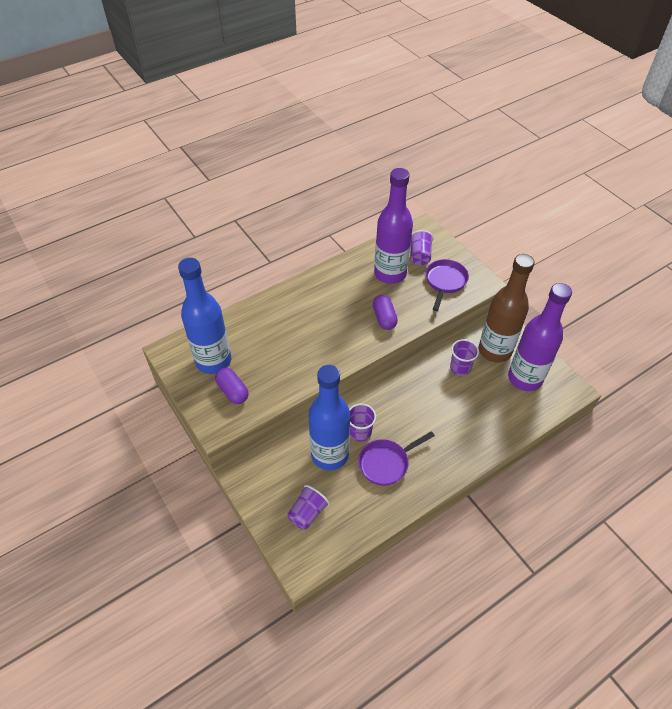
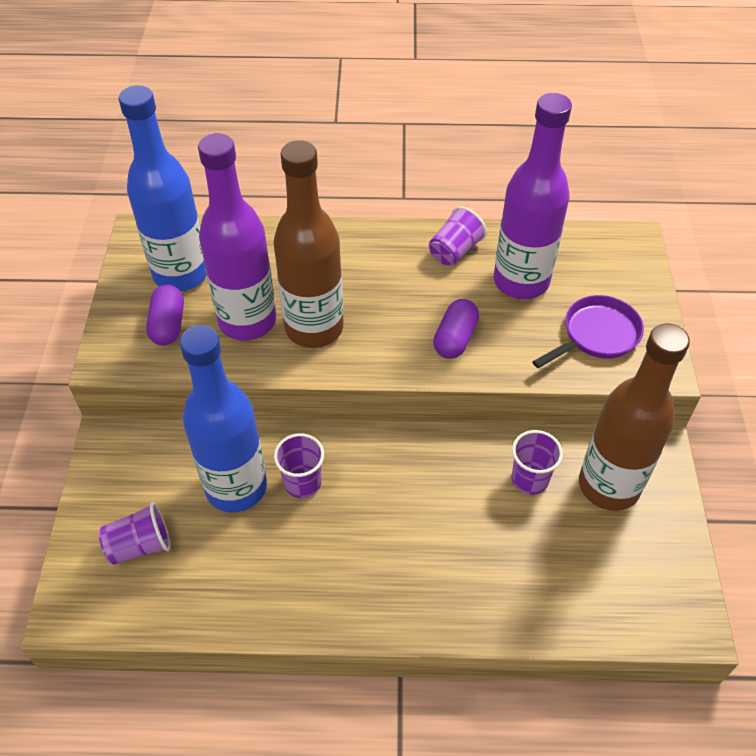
camera: 35 degrees right, 0 degrees up
purple pan [358,431,435,486] -> none
purple cup [411,230,434,265] -> purple cup moved to [429,206,487,266]
purple bottle [508,283,572,391] -> purple bottle moved to [198,133,276,340]
none -> brown bottle [274,140,344,348]

